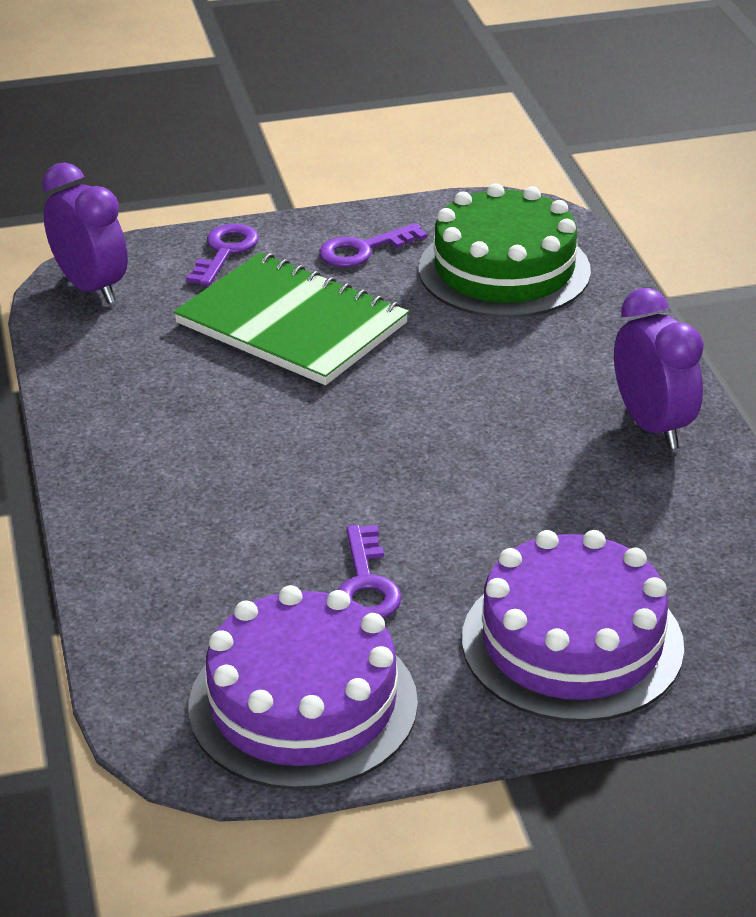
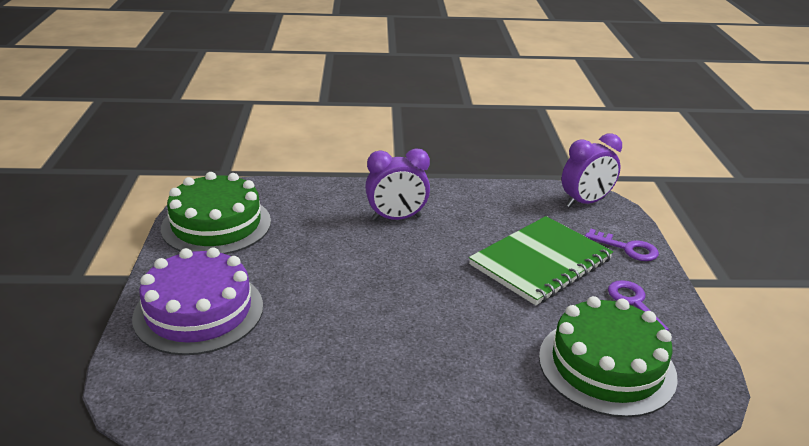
camera: 100 degrees right, 5 degrees down
purple cake [188,585,418,790] -> green cake [161,172,271,254]
purple key [337,525,402,619] -> none
purple clock [614,288,704,449] -> purple clock moved to [365,148,430,221]

